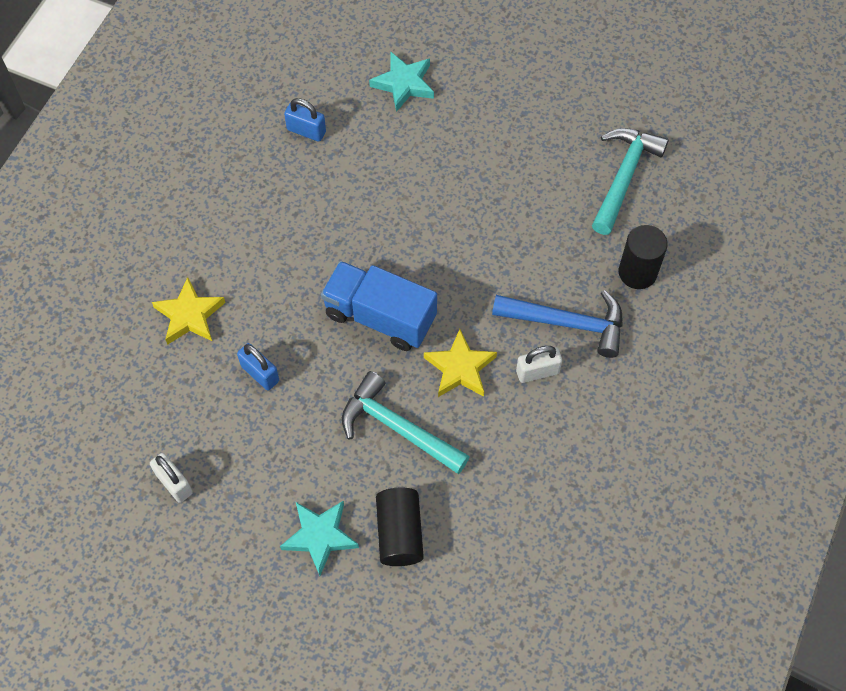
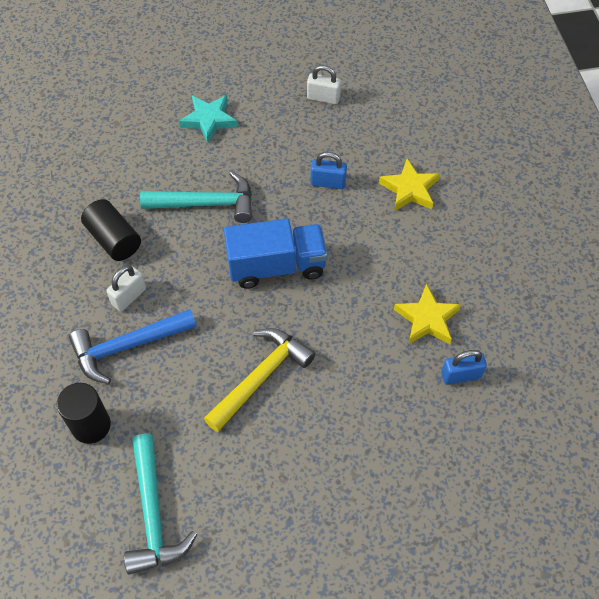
camera: 145 degrees right, 5 degrees down
turquoise star [369,51,434,112] -> none
black cylinder [376,488,424,566] -> black cylinder moved to [81,199,141,261]
yellow star [424,329,497,397] -> yellow star moved to [394,284,461,344]
none -> yellow hammer [204,328,316,432]

